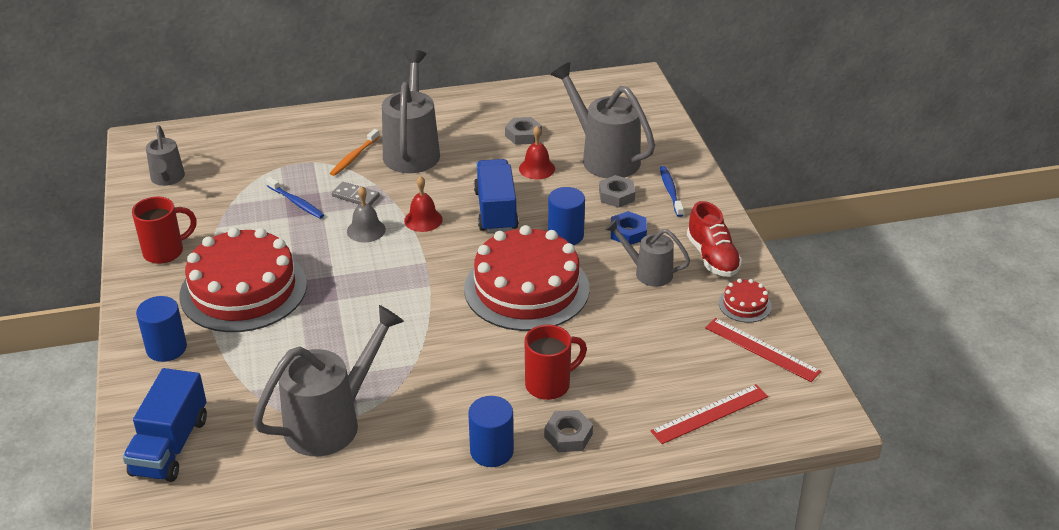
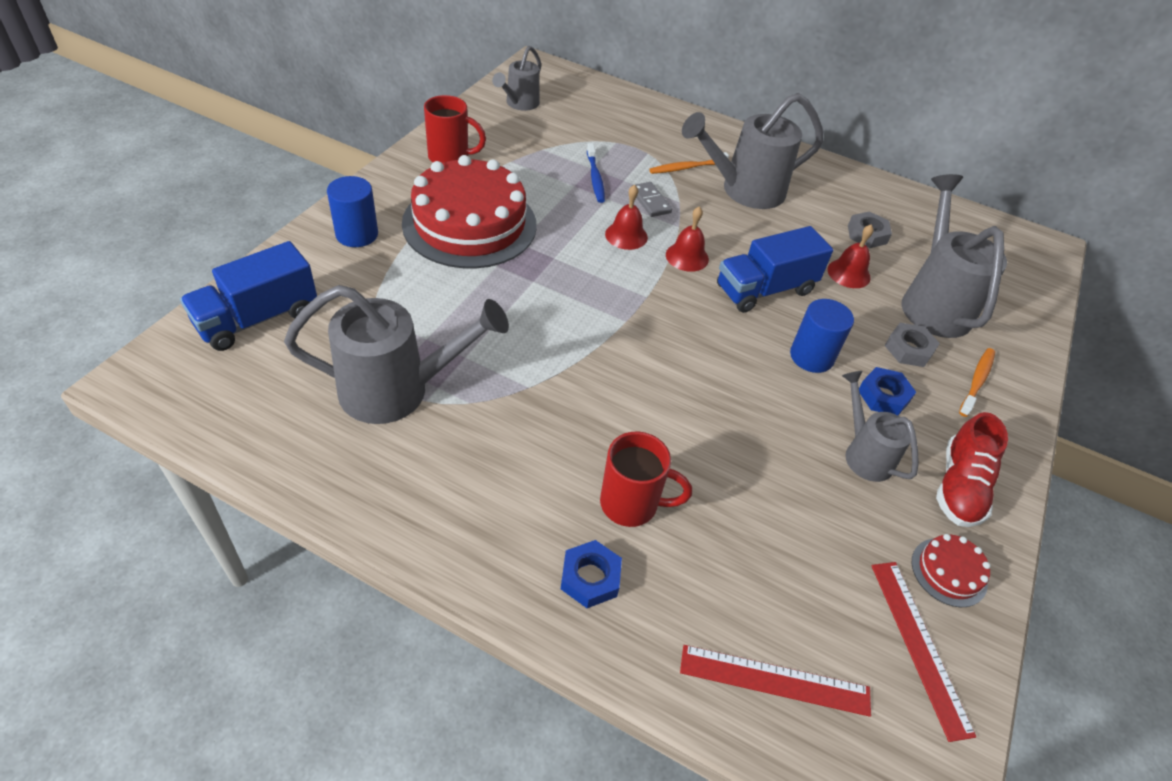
camera: 35 degrees right, 10 degrees up
grey bell [347,186,386,243] -> red bell [605,185,648,250]
grey watering can [382,50,440,173] -> grey watering can turned 150 degrees counterclockwise [682,93,824,209]
red cake [464,225,590,331] -> none
blue cylinder [468,396,514,467] -> none
blue truck [474,159,519,233] -> blue truck turned 150 degrees counterclockwise [717,226,833,313]
grey nut [544,410,593,452] -> blue nut [561,540,622,608]
blue toothbrush [660,166,684,217] -> orange toothbrush [959,348,995,417]

